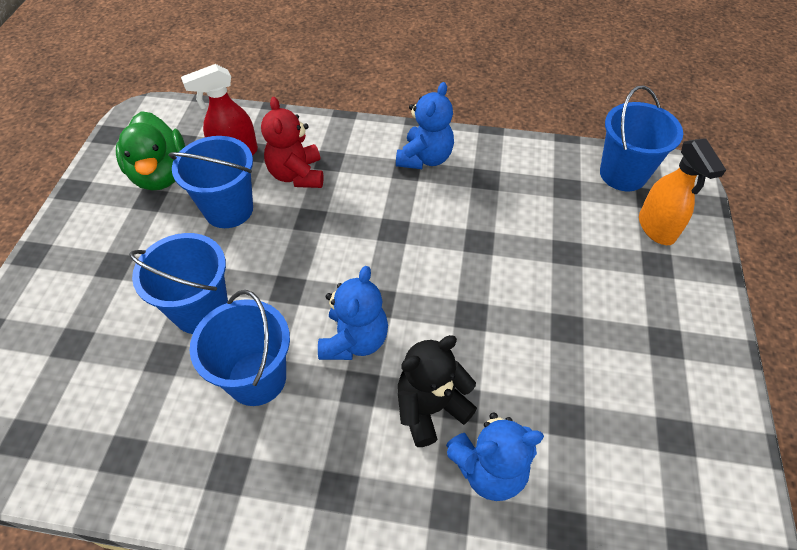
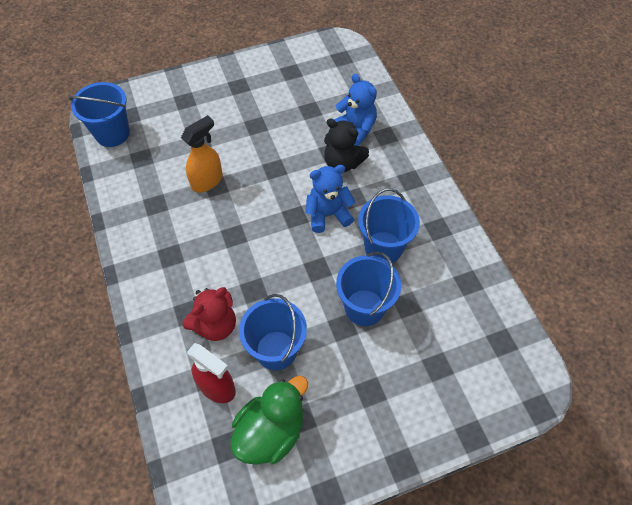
camera: 120 degrees left, 5 degrees up
blue teddy bear [396,82,454,169] -> none
orange spray bottle [639,138,726,245] -> orange spray bottle moved to [181,115,223,193]

